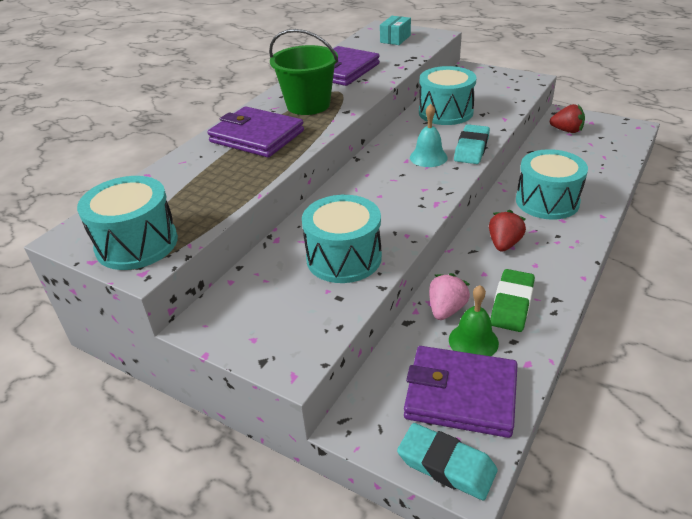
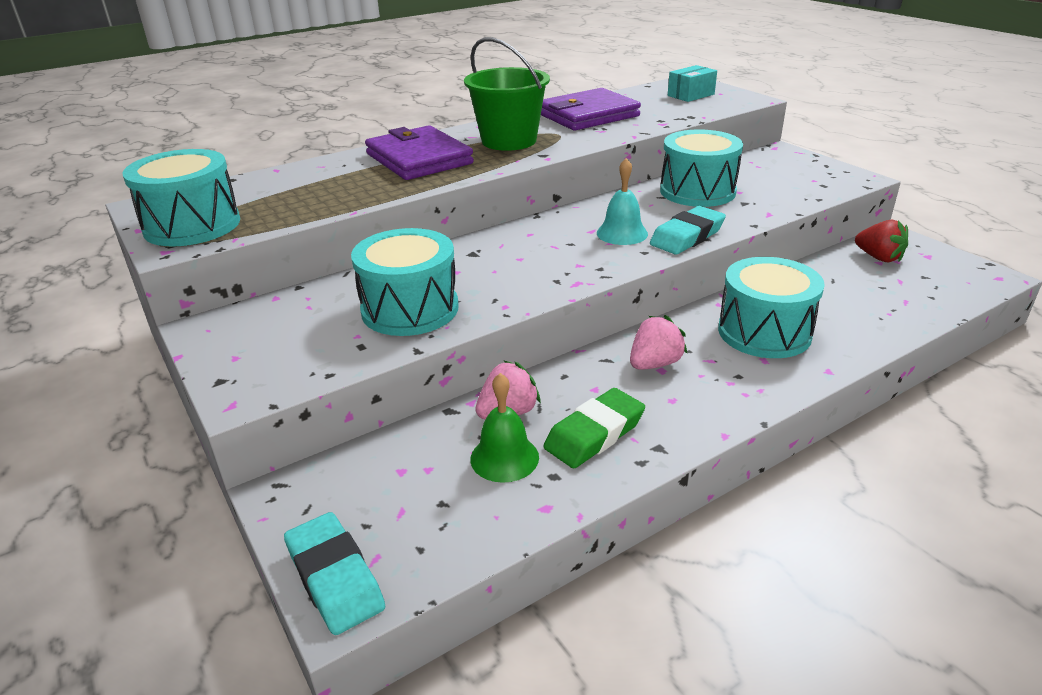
camera: 25 degrees right, 5 degrees down
purple wallet [404,346,518,438] -> none
red strawberry [489,210,526,252] -> pink strawberry [630,315,687,370]

